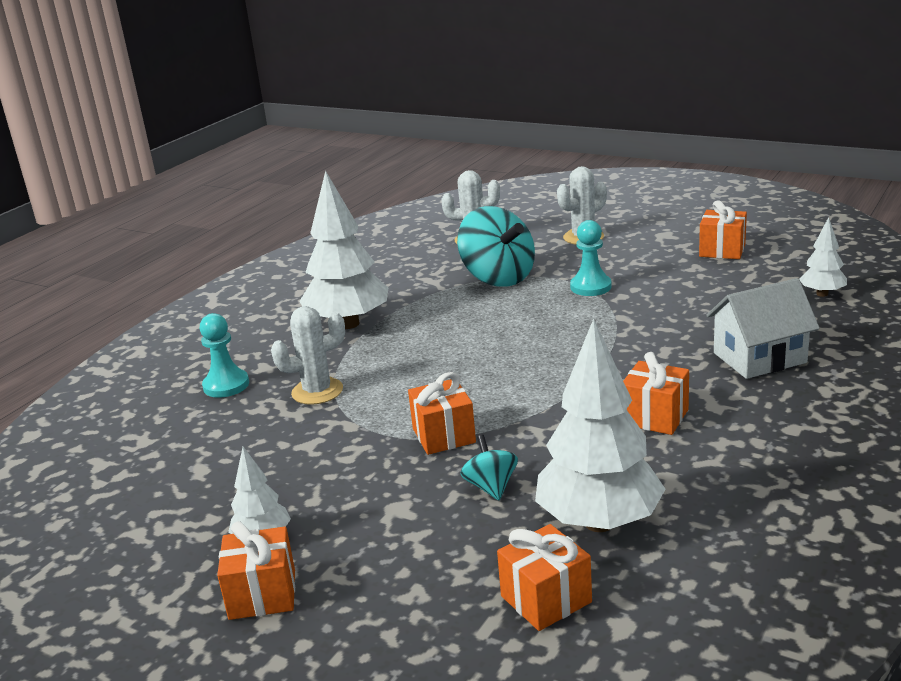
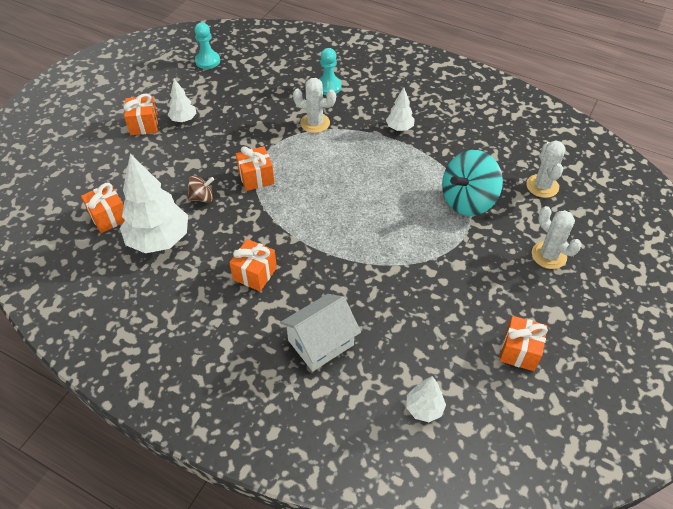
camera: 85 degrees right, 25 degrees up
white cactus [271,306,345,405] -> white cactus turned 45 degrees counterclockwise [293,78,336,133]
white tree [299,170,388,329] -> white tree [386,87,415,131], size x0.50
turquoise spinning top [461,435,518,500] -> brown spinning top [188,176,214,202]
turquoise pawn [570,220,612,296] -> turquoise pawn moved to [195,22,220,69]
white house [706,278,820,379] -> white house turned 75 degrees clockwise [280,294,361,371]

